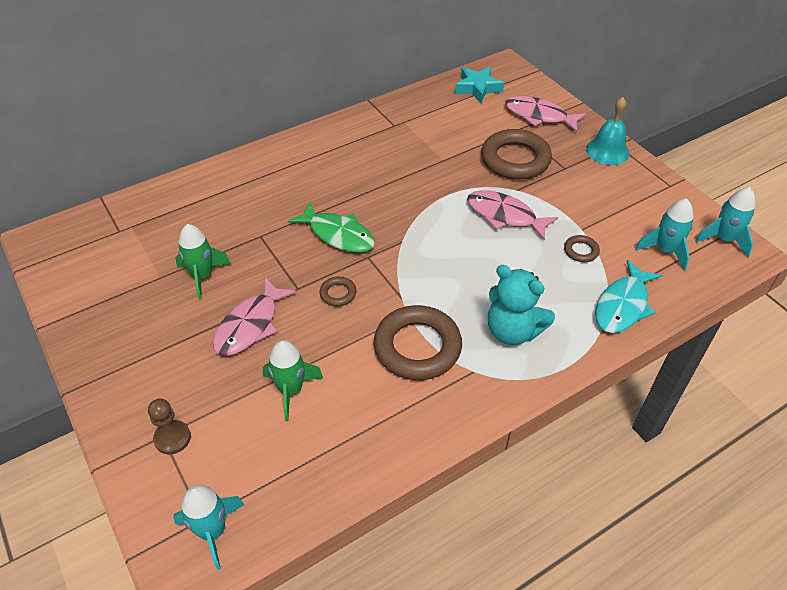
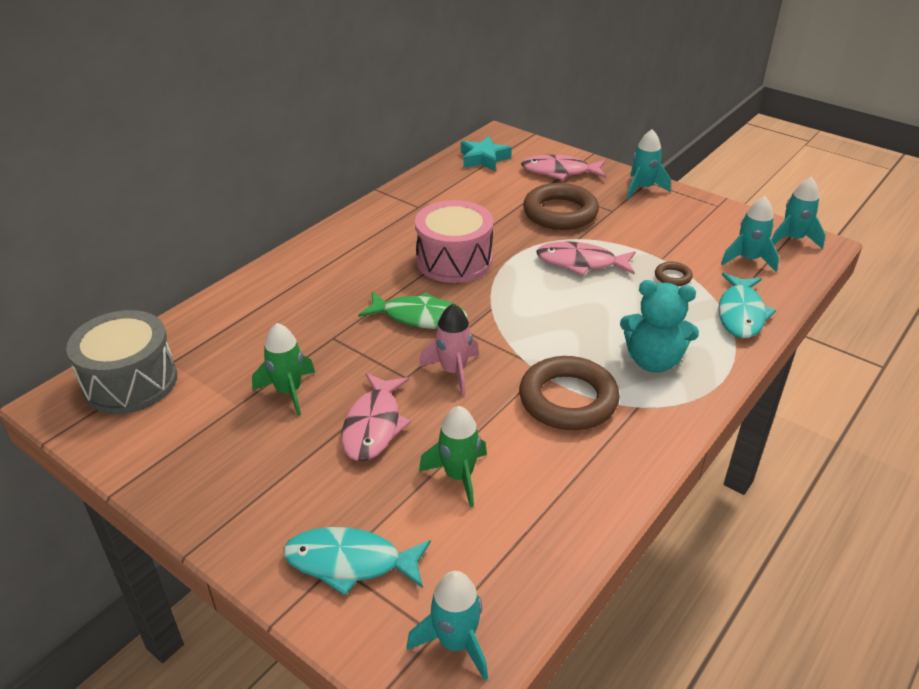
camera: 20 degrees left, 10 degrees down
brown pawn [148,399,191,455] -> turquoise fish [283,527,431,595]
brown ring [320,277,356,306] -> pink rocket [419,304,479,396]
turquoise bell [586,97,629,165] -> turquoise rocket [627,129,671,199]
none -> grey drum [66,310,177,414]
none -> pink drum [415,200,494,283]

